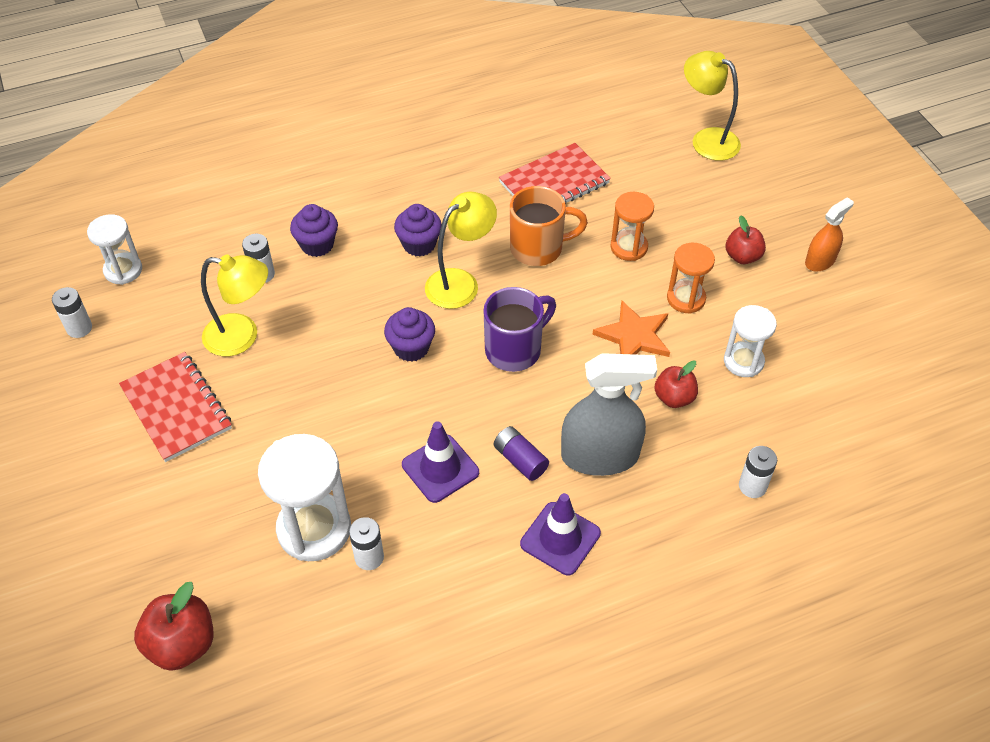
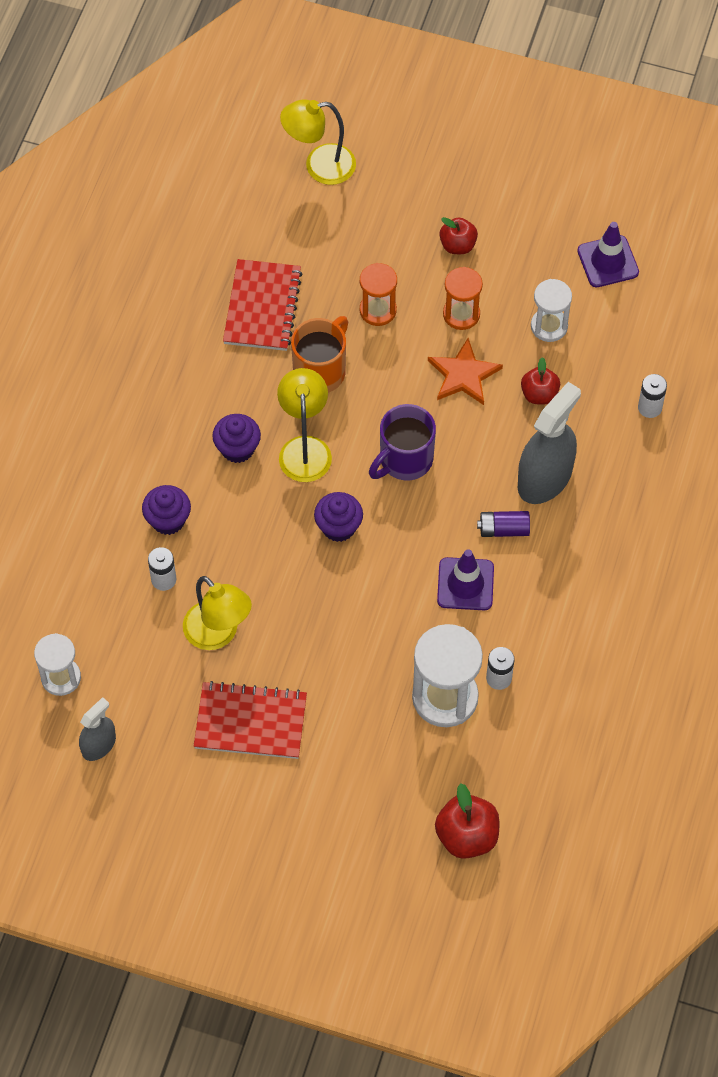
camera: 50 degrees left, 10 degrees up
white battery [52,287,92,338] -> grey spray bottle [79,697,116,761]
yellow lamp [201,255,268,356] -> yellow lamp turned 90 degrees clockwise [183,576,252,650]
purple mug [483,287,556,372] -> purple mug turned 135 degrees counterclockwise [369,404,436,480]
purple traffic cone [520,493,601,575] -> purple traffic cone moved to [577,222,639,287]
orange spray bottle [805,197,854,272] -> none

